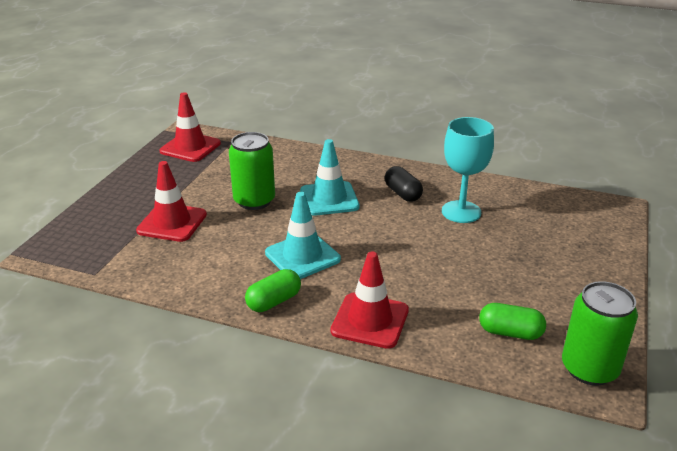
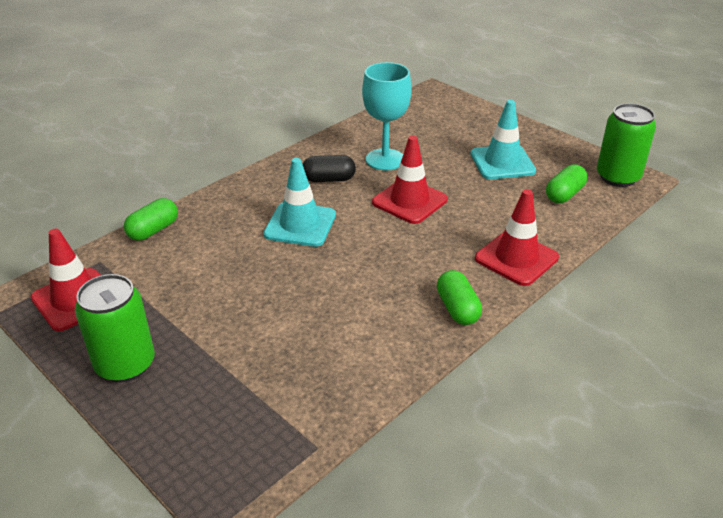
camera: 65 degrees left, 5 degrees up
red traffic cone [136,161,207,242] -> red traffic cone moved to [372,136,448,224]
green can [229,132,275,210] -> green can moved to [75,274,155,382]
turquoise traffic cone [265,192,341,279] -> turquoise traffic cone moved to [470,100,536,179]
none -> green capsule [124,198,178,241]

